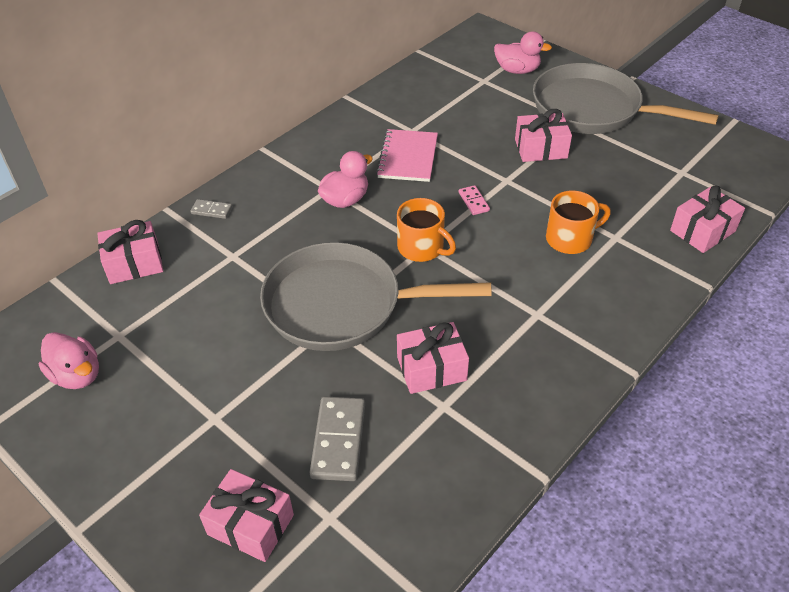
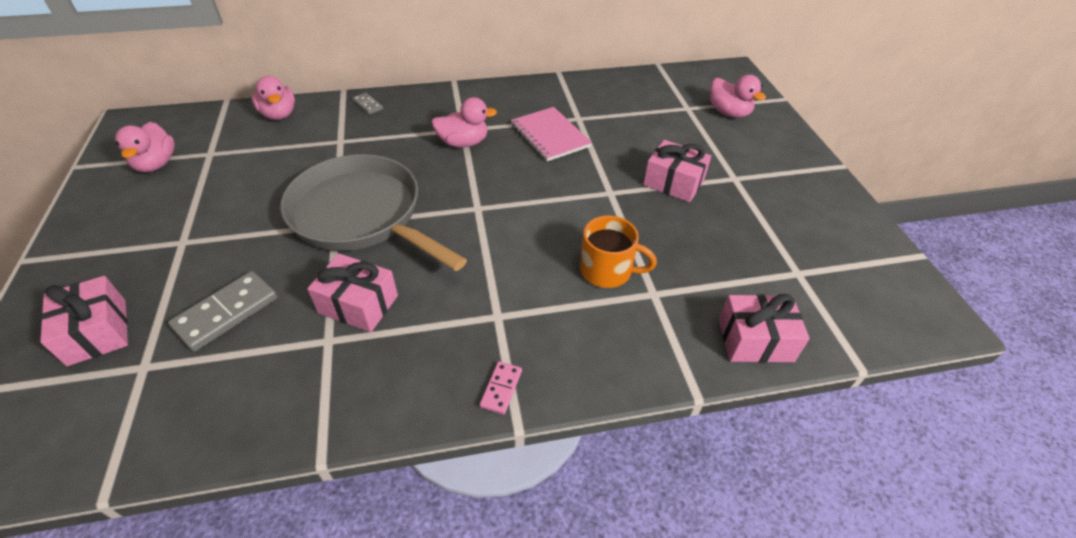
camera: 35 degrees right, 0 degrees up
pink gift [97,220,163,284] -> pink duck [251,76,295,120]
pink notebook [376,129,438,182] -> pink notebook turned 75 degrees counterclockwise [511,107,592,162]
orange mug [397,198,456,262] -> none
pink domino [459,185,490,215] -> pink domino moved to [480,361,522,414]
grey pan [533,63,719,134] -> none

